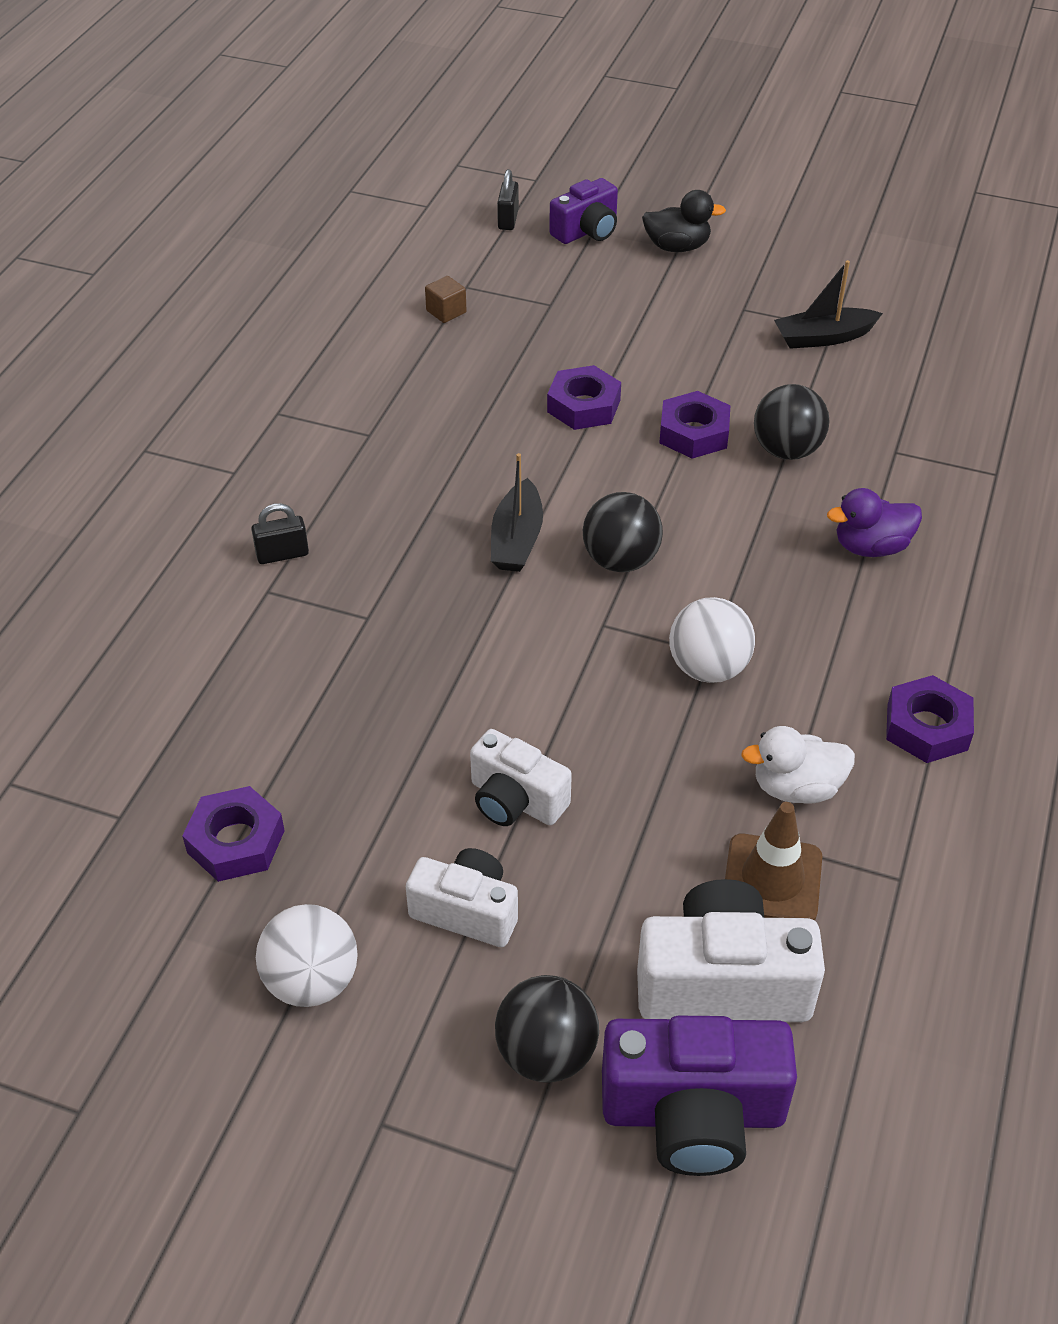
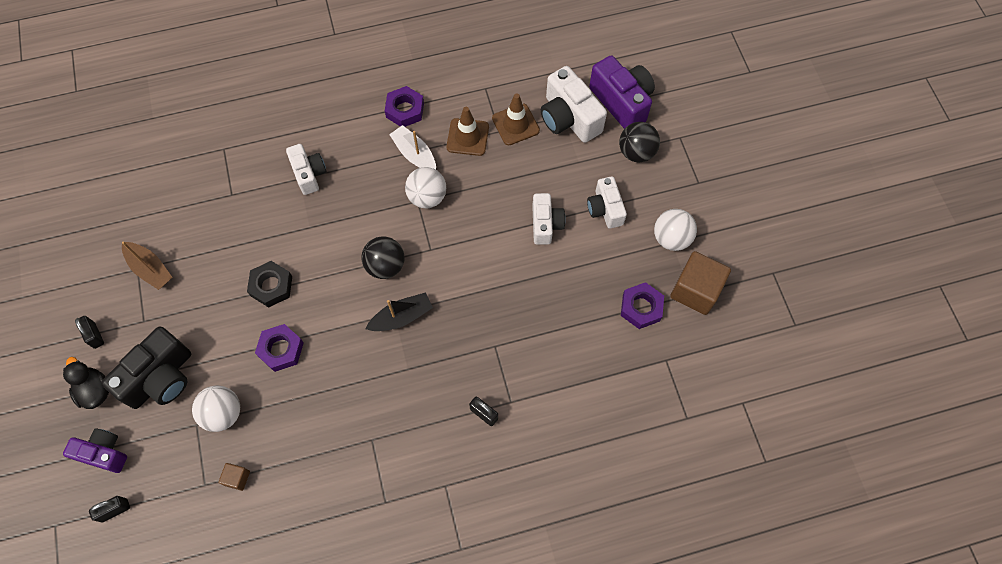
camera: 125 degrees left, 20 degrees up
purple nut [659,391,730,459] -> black nut [247,261,292,308]
white duck [741,726,855,804] -> brown traffic cone [447,107,489,156]
black ball [754,384,829,460] -> none
black boat [774,260,883,349] -> brown boat [122,241,173,290]
purple duck [827,488,922,557] -> white camera [286,144,326,195]
none -> black padlock [75,316,104,349]
none -> black camera [101,327,191,409]
none -> white ball [192,386,240,432]
none -> white boat [389,125,436,170]
none -> brown cube [670,251,731,315]

